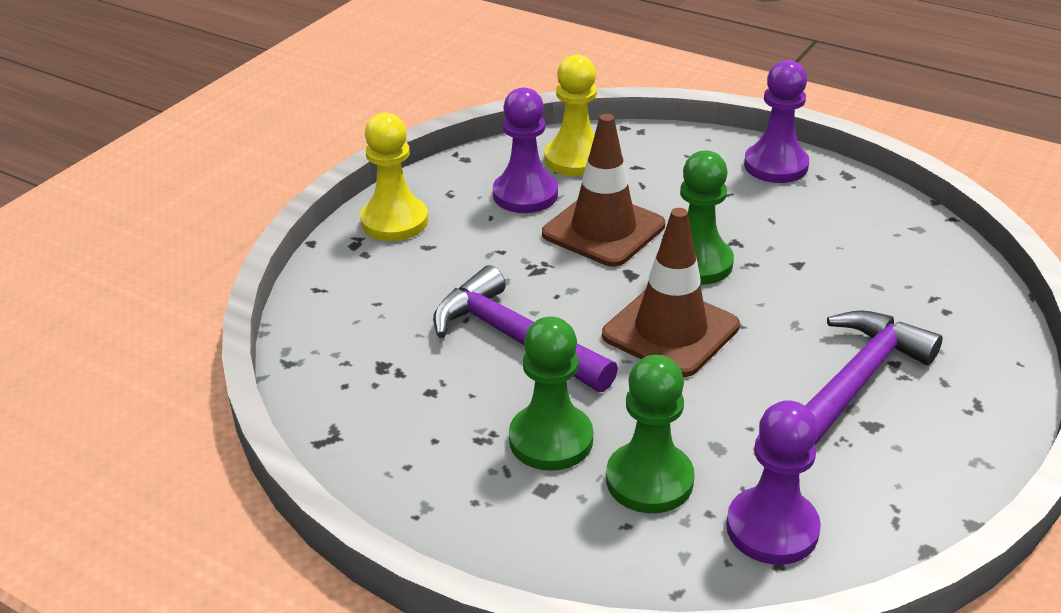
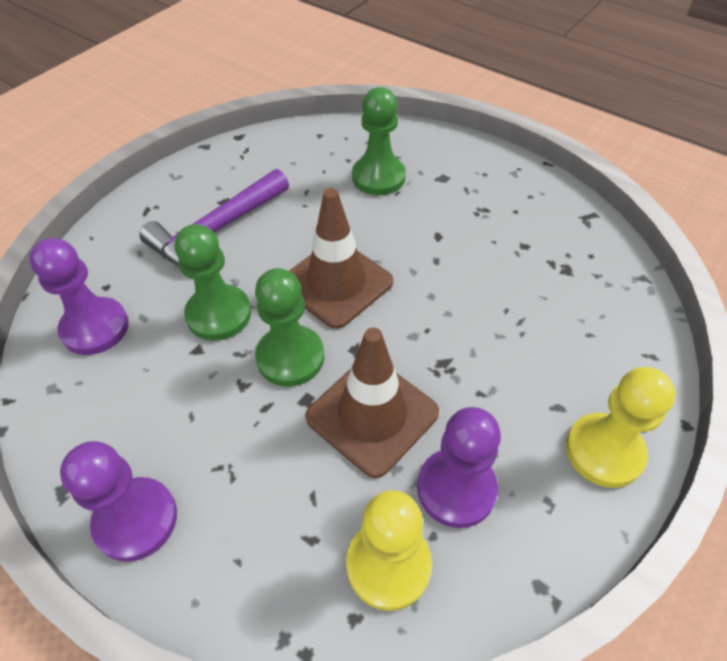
camera: 175 degrees left, 15 degrees up
purple hammer [433,265,618,392] -> none
green pawn [509,316,593,471] -> green pawn moved to [175,224,251,341]
purple pawn [726,400,821,565] -> purple pawn moved to [29,238,129,355]

